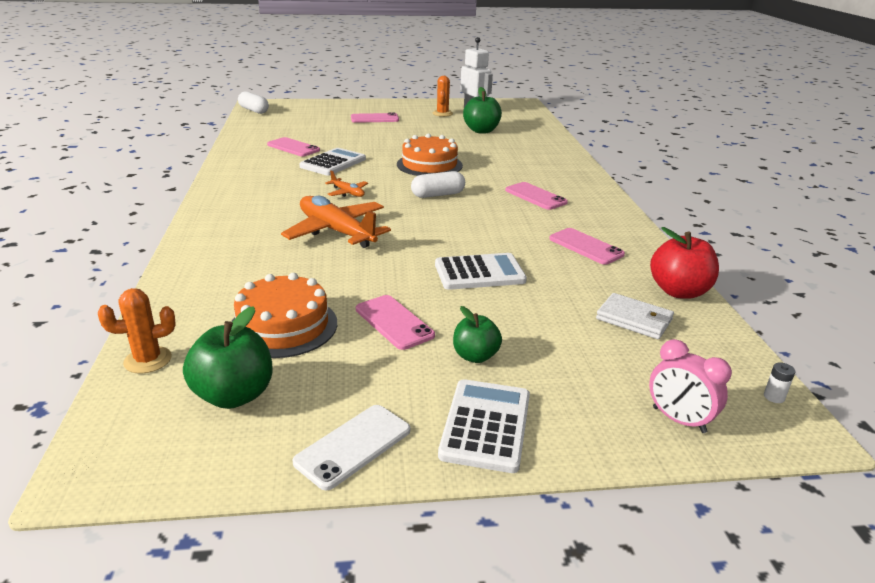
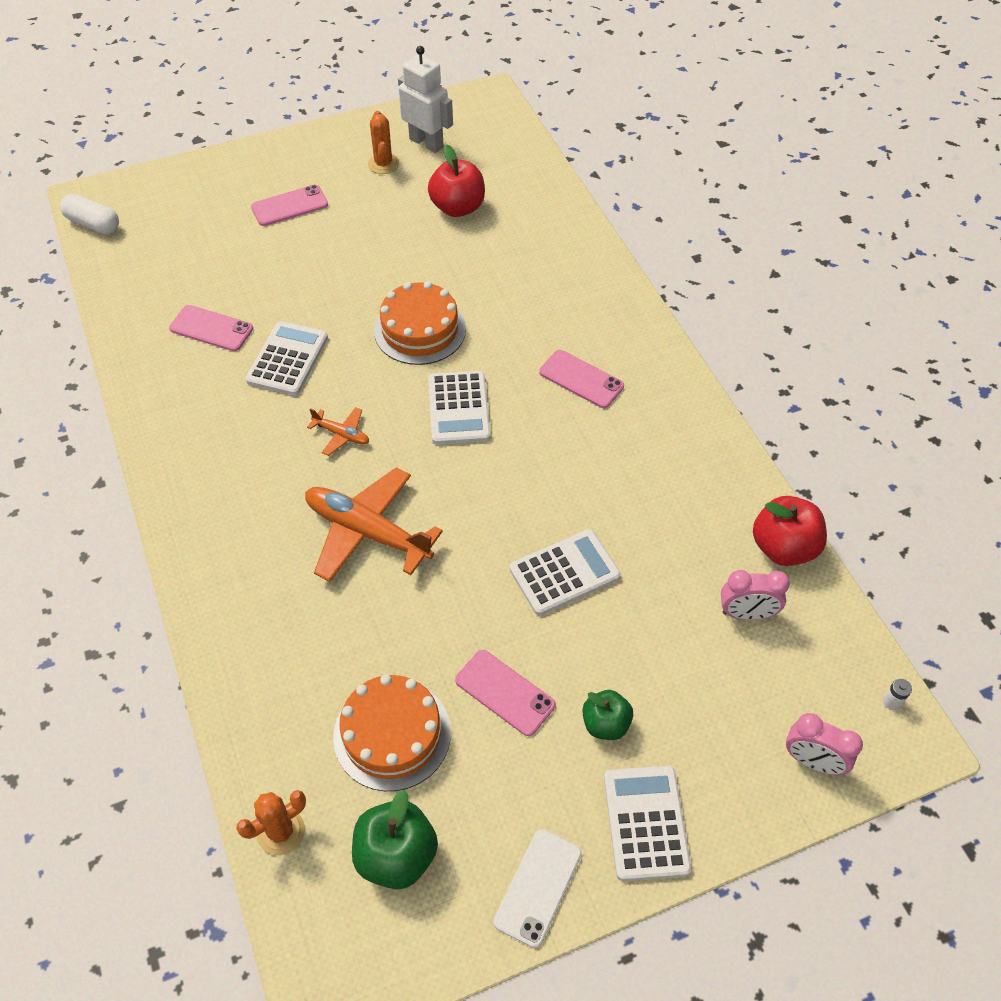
camera: 15 degrees left, 25 degrees up
white capsule [411,171,465,198] -> white calculator [428,371,491,445]
green apple [463,87,502,133] -> red apple [428,144,485,217]
pink phone [549,228,625,265] -> none
white wallet [596,293,674,339] -> pink clock [721,570,790,620]

